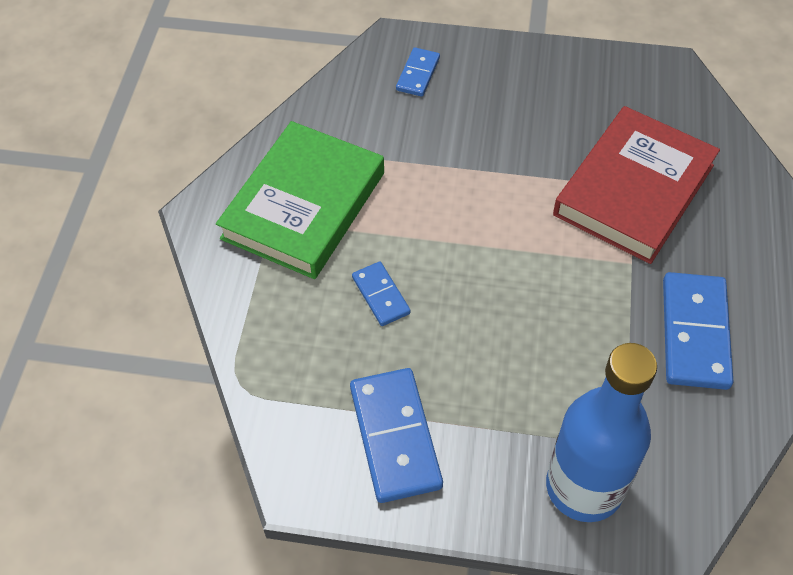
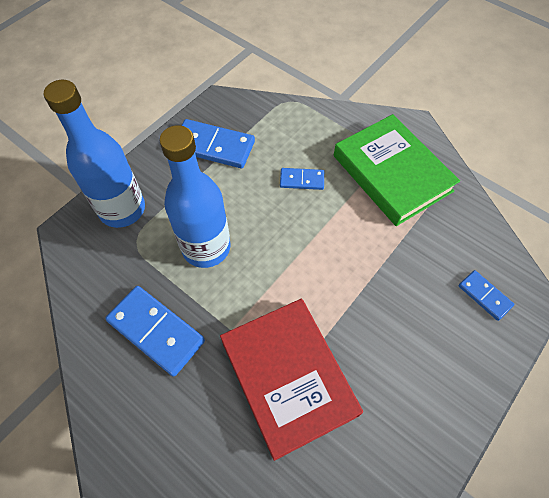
camera: 120 degrees right, 5 degrees up
none -> blue bottle [159,125,230,268]

